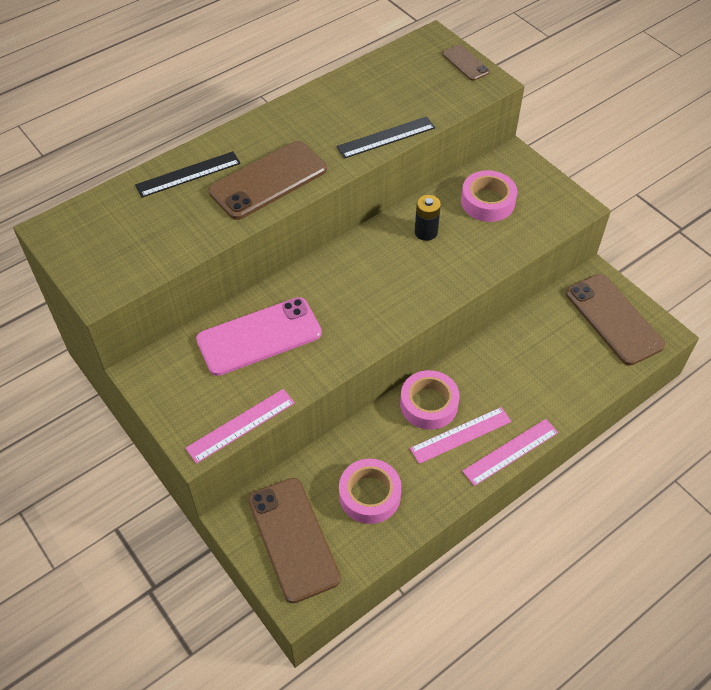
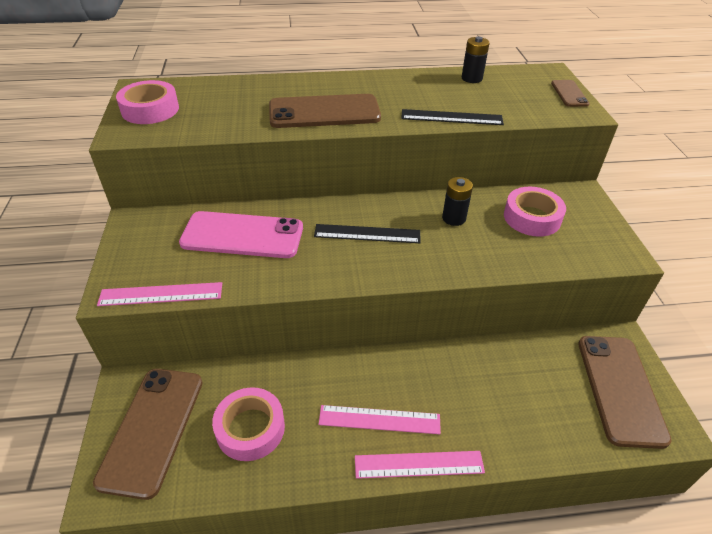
camera: 30 degrees right, 10 degrees down
black ruler [135,151,241,198] -> black ruler moved to [314,224,421,243]
pink tape [400,370,460,430] -> pink tape moved to [116,80,179,124]
none -> black battery [462,36,490,83]

